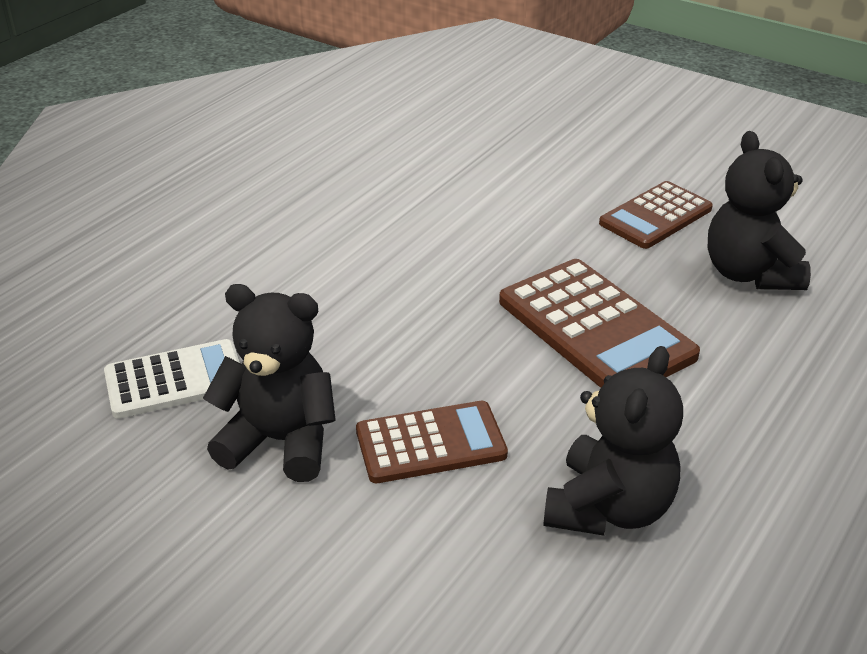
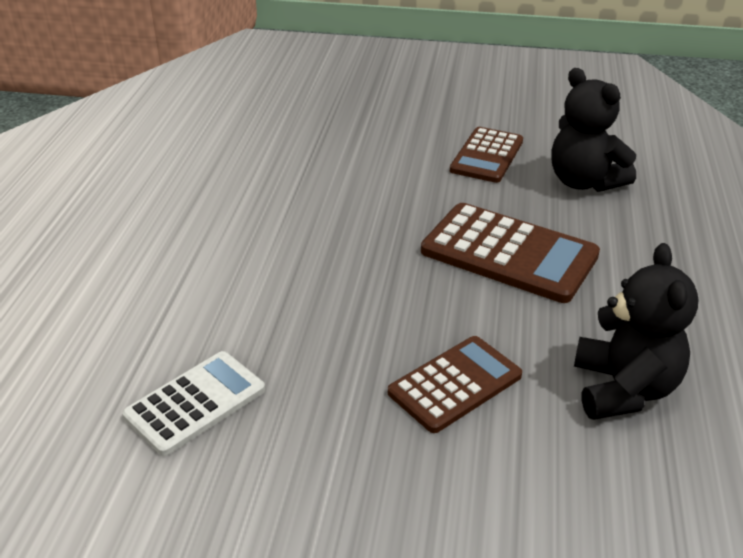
camera: 25 degrees left, 0 degrees up
black teddy bear [203,284,336,482] -> none

